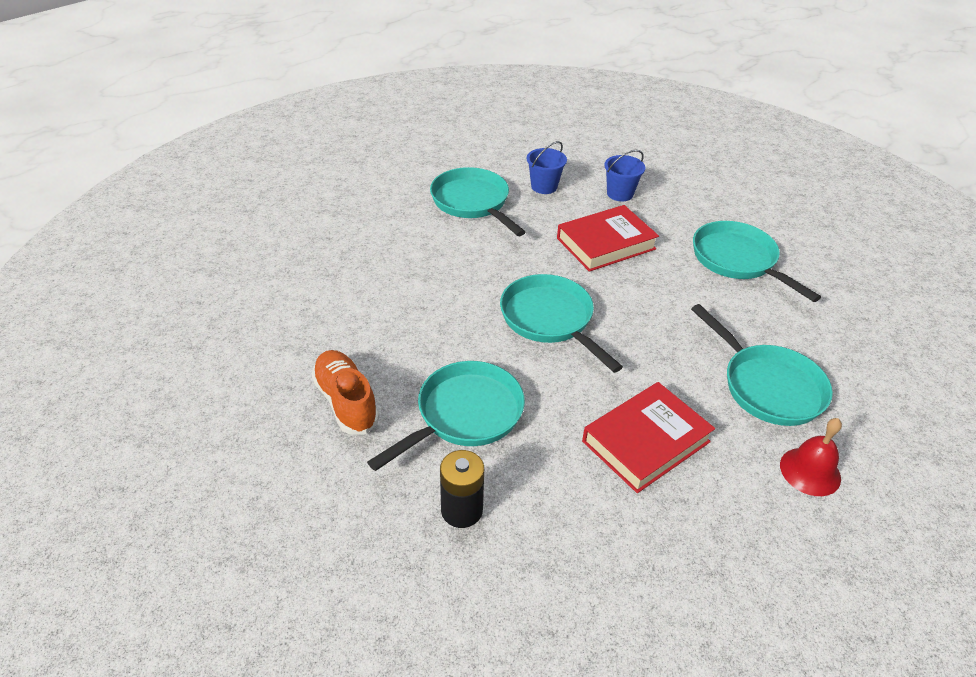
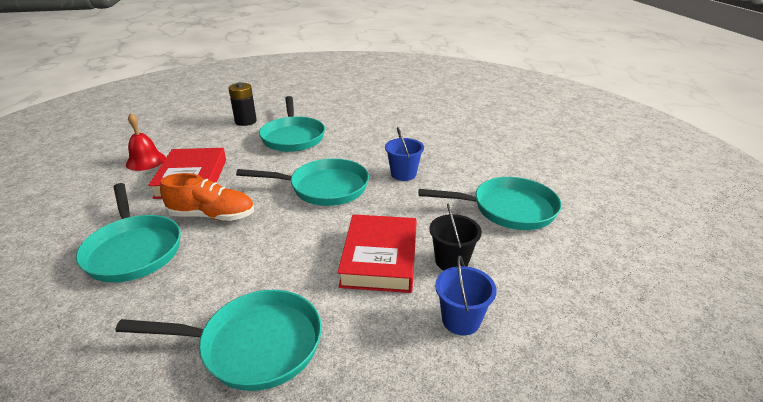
camera: 125 degrees right, 10 degrees down
orange shoe [311,350,379,435] -> orange shoe moved to [160,173,254,221]
blue bucket [526,141,567,194] -> blue bucket moved to [385,127,424,181]
turquoise pan [691,304,833,426] -> turquoise pan turned 120 degrees counterclockwise [76,183,181,283]
red bell [780,418,842,496] -> red bell moved to [126,113,166,171]
none -> black bucket [429,204,482,270]

